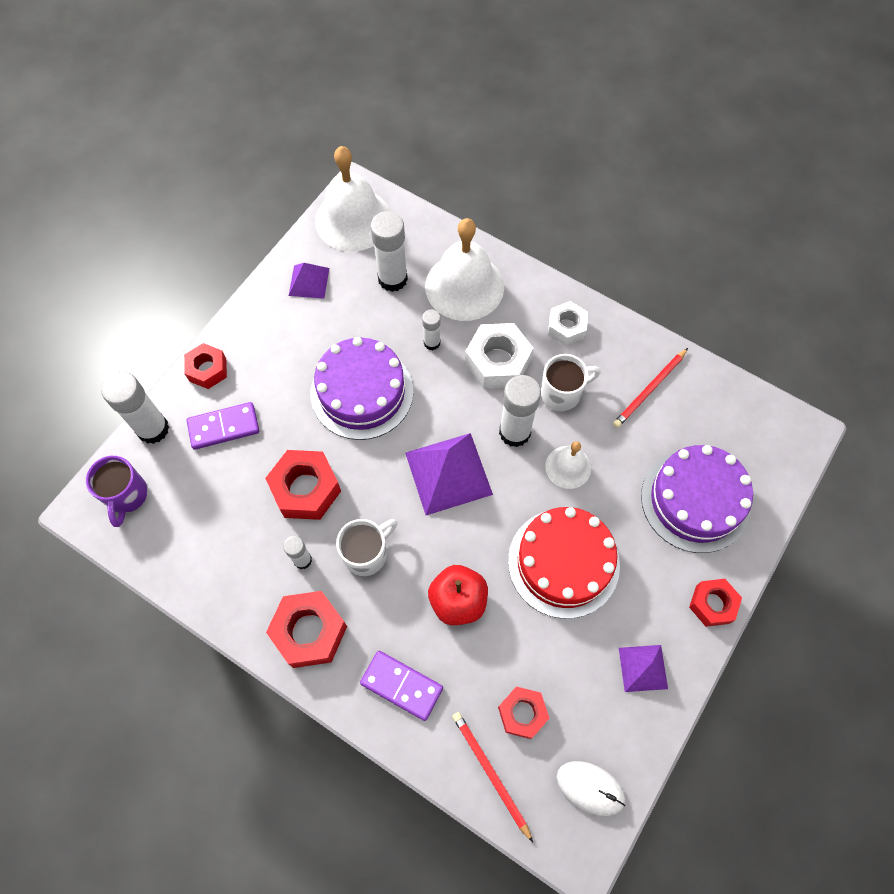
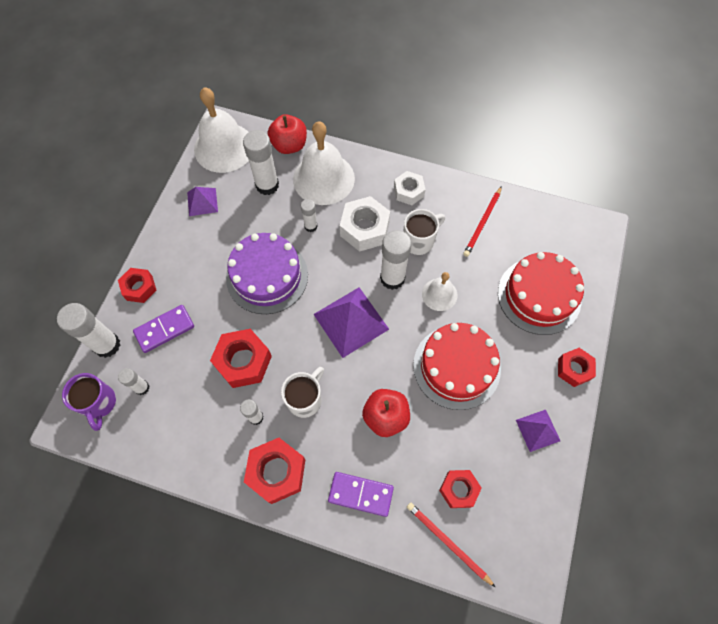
camera: 15 degrees left, 0 degrees up
white mouse [556,761,625,816] -> none
purple cake [641,445,753,553] -> red cake [498,252,584,335]
none -> white glue stick [118,368,150,395]
none -> red apple [268,114,307,154]

